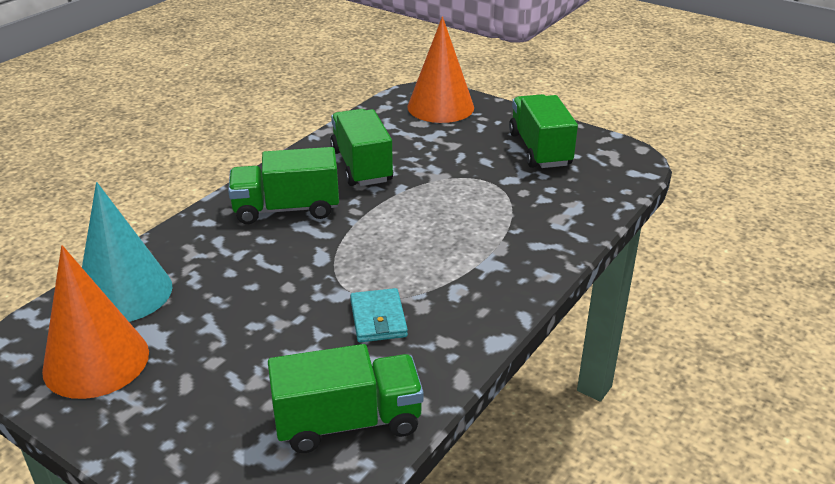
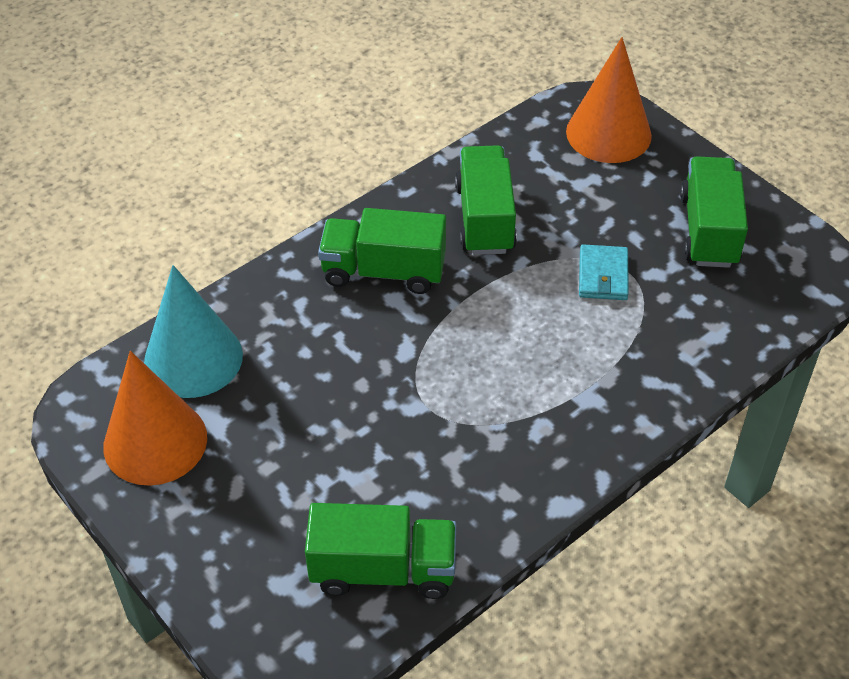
camera: 15 degrees right, 15 degrees up
turquoise wallet [350,288,408,342] -> turquoise wallet moved to [579,244,629,300]

